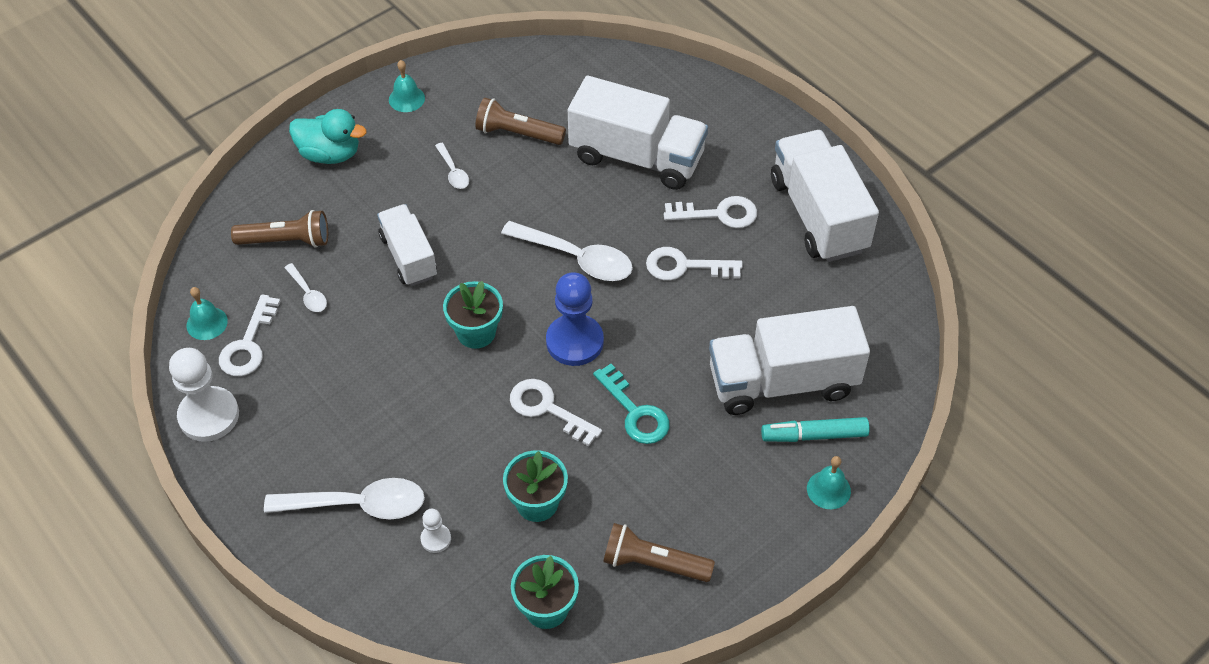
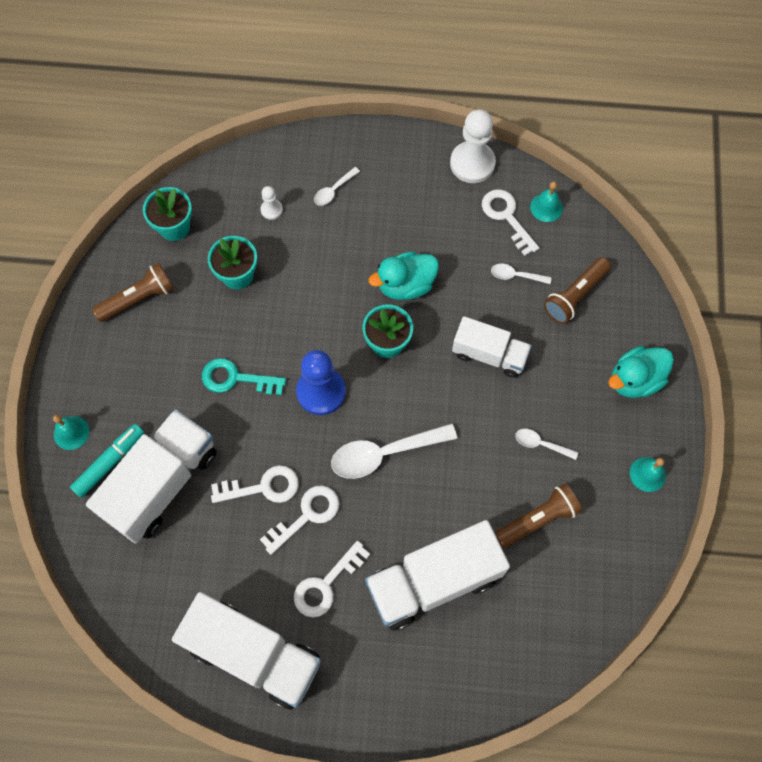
camera: 135 degrees right, 15 degrees up
white spoon [264,478,425,519] -> white spoon [314,167,360,206], size x0.50
white key [510,379,602,446] -> white key moved to [211,465,299,503]
none -> turquoise duck [368,251,439,300]

